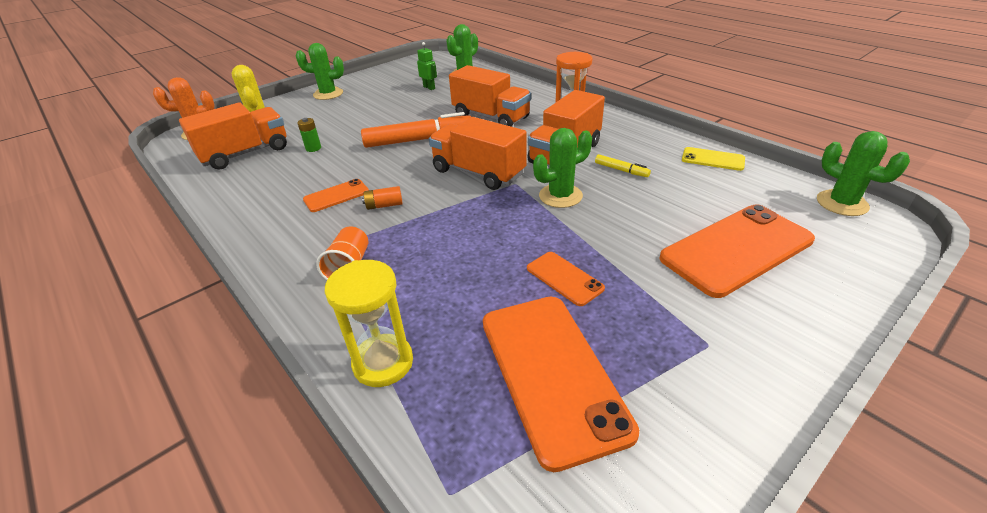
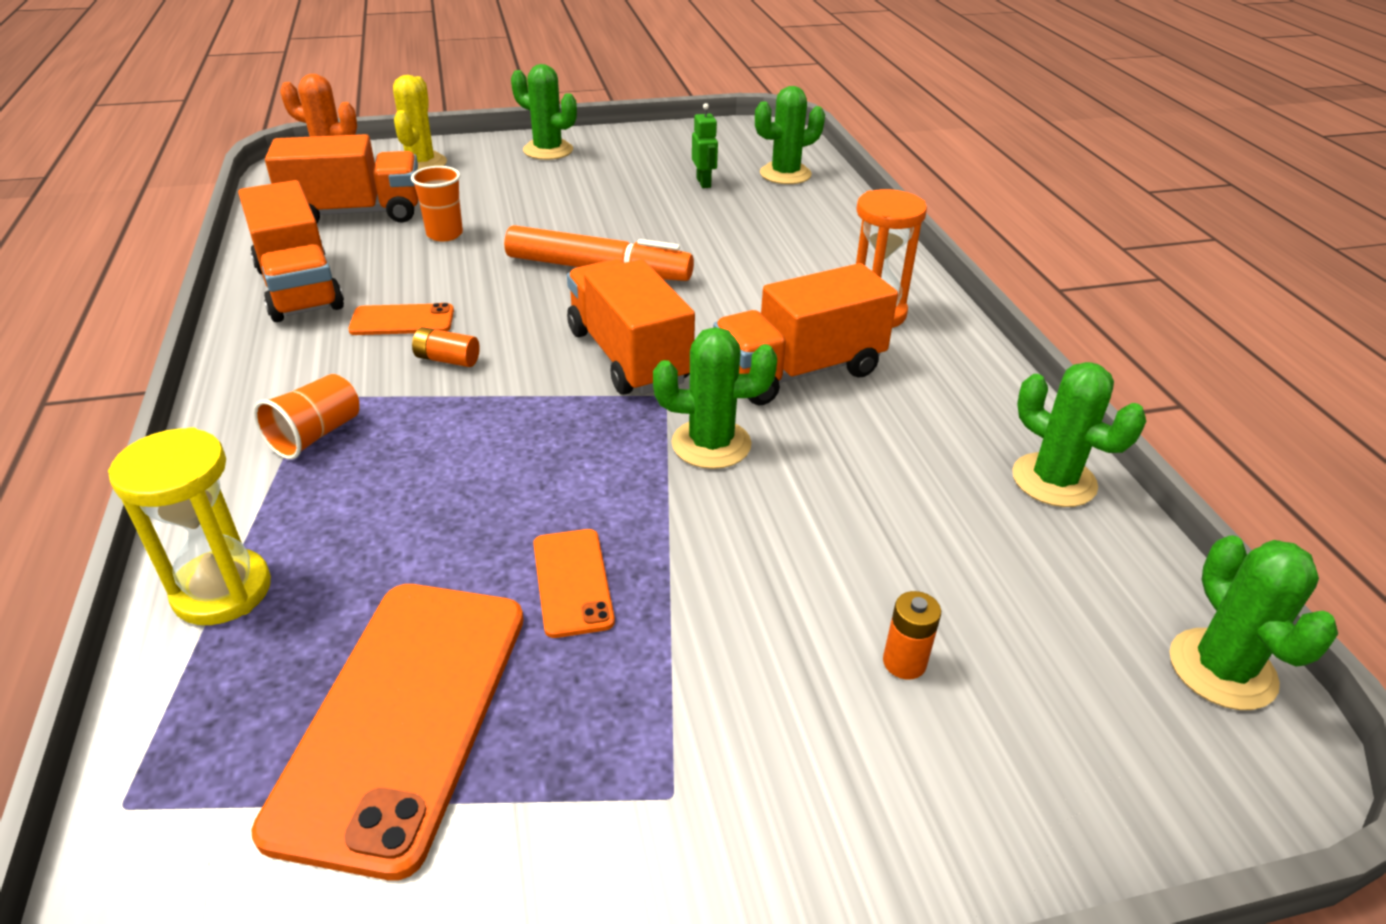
camera: 25 degrees right, 0 degrees up
green battery [297,118,321,152] -> orange cup [411,166,463,241]
orange truck [449,65,531,127] -> orange truck moved to [238,180,344,322]
yellow marker [595,154,651,177] -> none
orange phone [659,204,815,298] -> orange battery [883,591,941,679]
yellow phone [682,147,745,171] -> green cactus [1012,362,1146,507]

